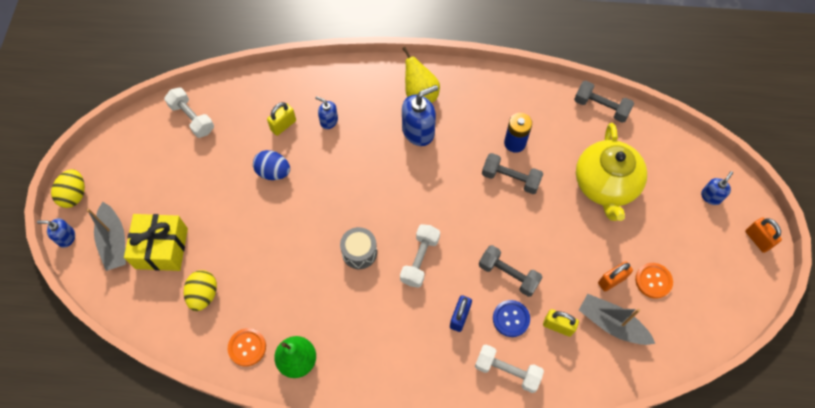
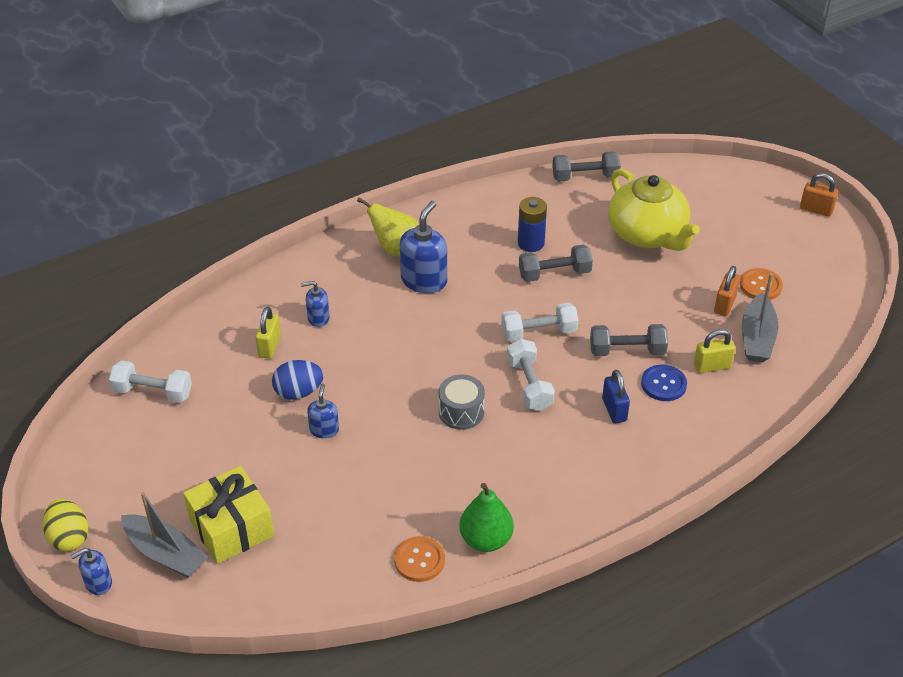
camera: 35 degrees left, 20 degrees down
yellow egg [184,270,217,311] -> none
white dumbbell [475,344,544,393] -> white dumbbell moved to [501,303,578,342]
grey boat [579,294,655,345] -> grey boat turned 75 degrees counterclockwise [742,273,779,362]
blue soap dispenser [701,171,733,205] -> blue soap dispenser moved to [307,383,339,438]

